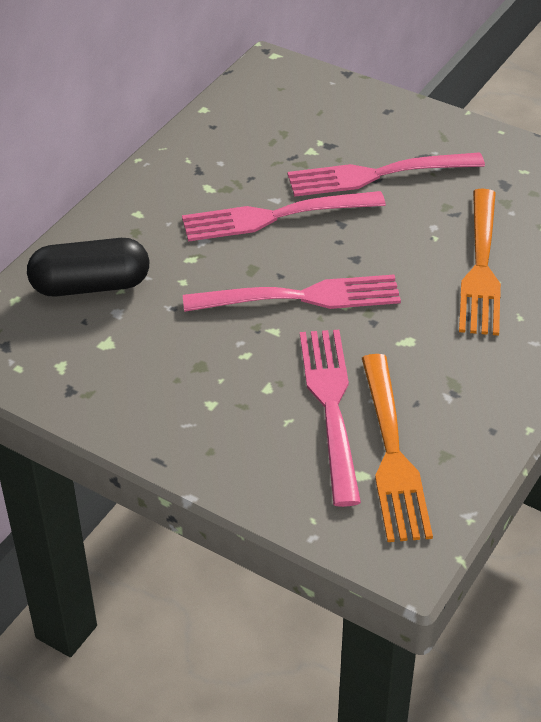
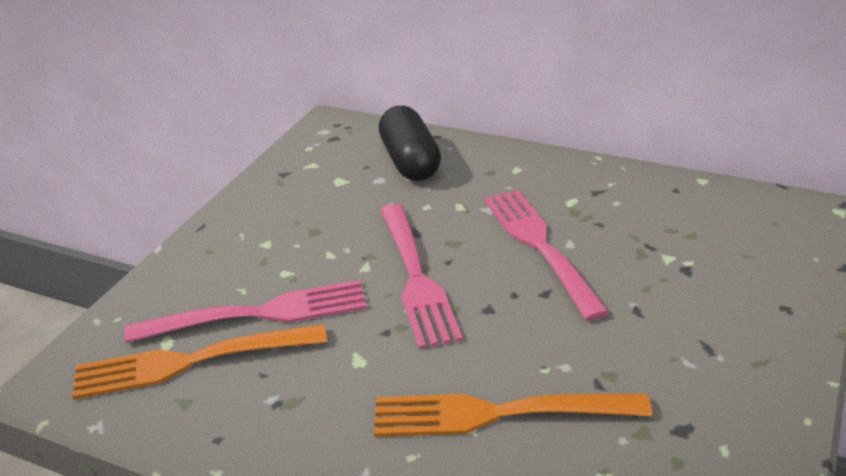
camera: 85 degrees right, 10 degrees down
pink fork [288,152,485,197] -> none

